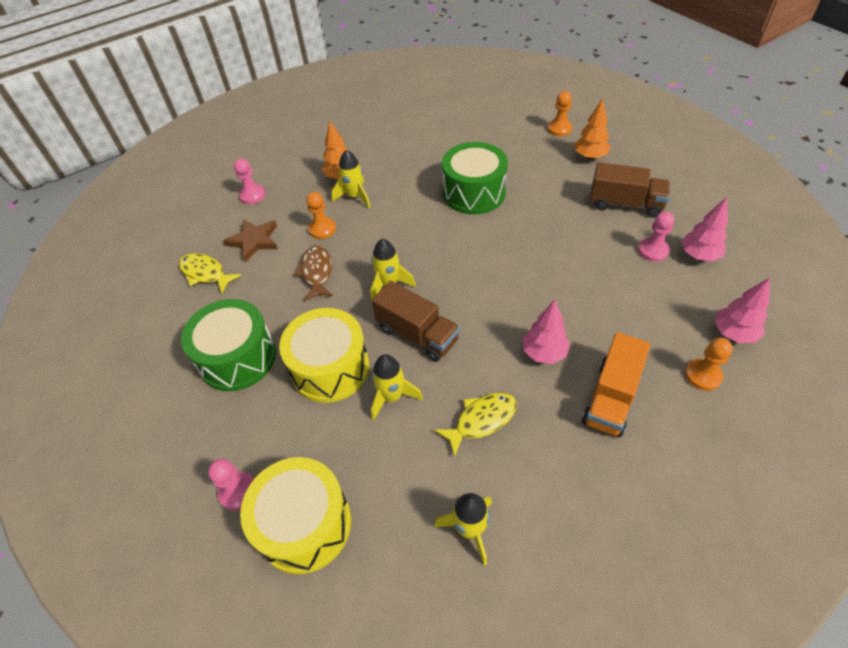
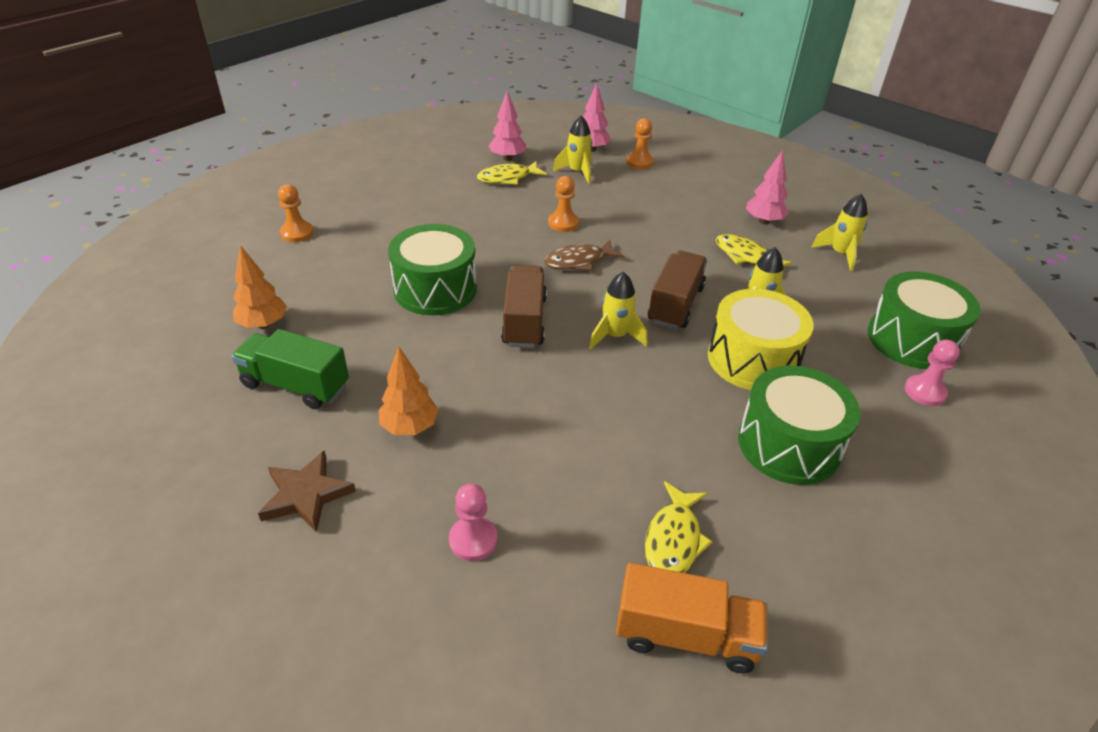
camera: 110 degrees left, 10 degrees down
brown star [223,219,278,262] -> brown star moved to [258,450,356,533]
yellow drum [240,457,351,574] -> green drum [868,272,981,369]
brown fish [294,245,333,301] -> brown fish moved to [544,240,624,271]
orange pawn [306,192,336,239] -> orange pawn moved to [548,176,579,232]
yellow rocket [331,150,370,208] -> yellow rocket moved to [553,116,593,184]
pink tree [523,300,570,364] -> pink tree moved to [746,150,789,224]
orange tree [574,98,611,160] -> orange tree moved to [233,245,287,329]
orange truck [582,332,650,437] -> orange truck moved to [616,563,768,674]
brown truck [590,162,670,217] -> brown truck moved to [501,265,547,348]
pink pawn [638,211,675,262] -> yellow fish [477,161,547,185]
none -> green truck [231,329,349,409]

